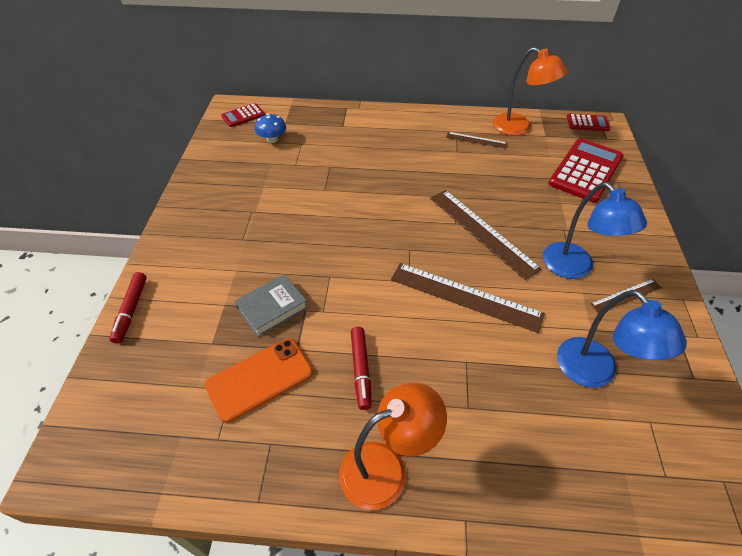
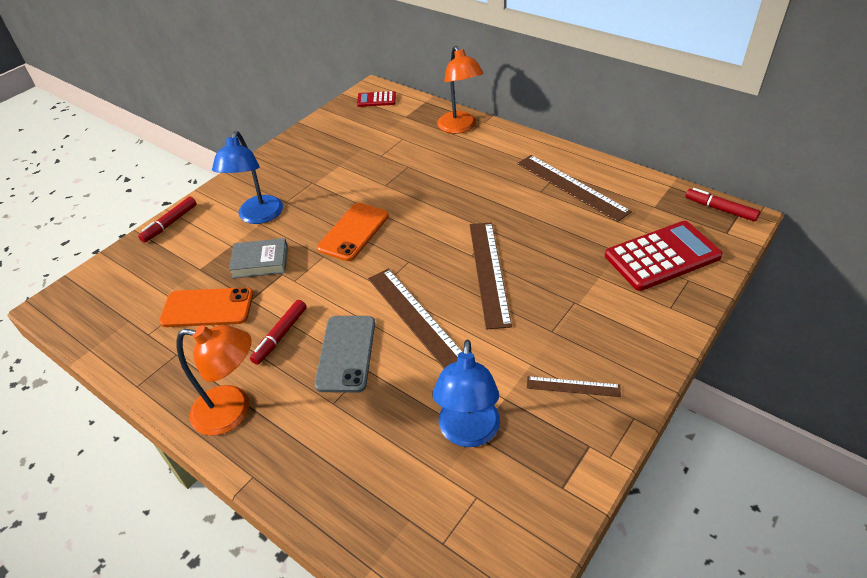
camera: 35 degrees right, 5 degrees down
blue mushroom [255,114,286,143] -> none
brown ruler [446,132,507,149] -> brown ruler [517,155,632,222], size x1.91
orange lamp [493,47,568,136] -> orange lamp moved to [437,46,484,134]
blue lamp [543,182,647,279] -> blue lamp moved to [212,131,283,224]
red calculator [567,114,610,131] -> red marker [685,188,760,222]
none -> grey phone [314,316,375,393]
none -> orange phone [317,203,389,261]

